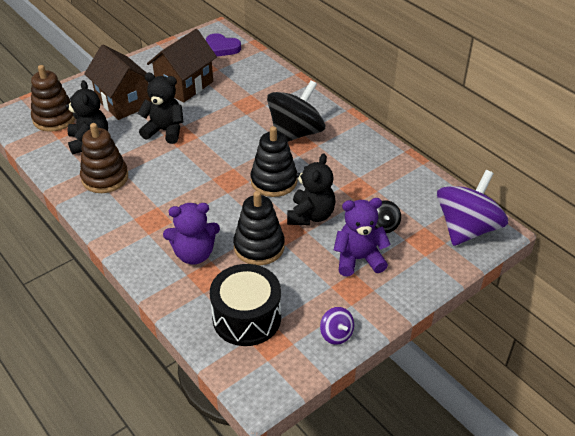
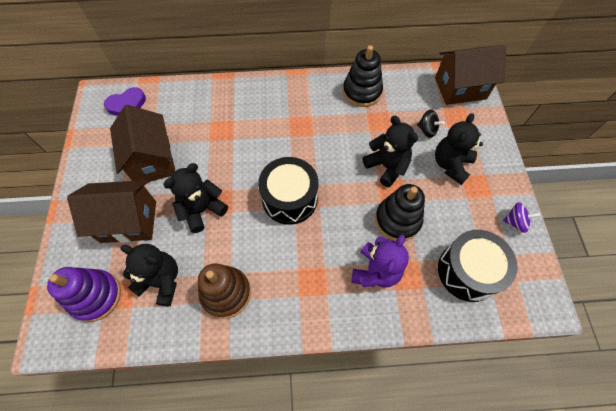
camera: 55 degrees left, 20 degrees up
brown stacking toy [31,65,76,132] -> purple stacking toy [47,267,121,322]
black stacking toy [251,126,298,197] -> black stacking toy moved to [343,45,383,107]
black spinning top [267,81,325,142] -> none
purple teddy bear [334,198,391,276] -> black teddy bear [435,113,483,185]
purple spinning top [437,170,508,246] -> brown house [435,45,506,105]
none -> black drum [258,157,318,225]

